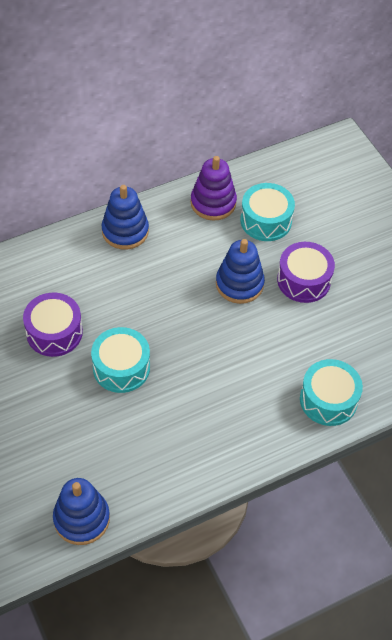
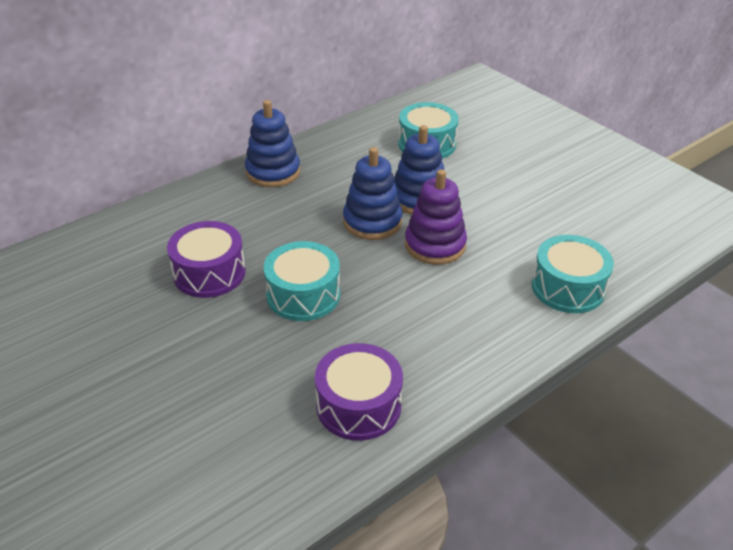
camera: 10 degrees left, 15 degrees down
blue stacking toy [53,478,110,545] -> blue stacking toy moved to [343,147,402,240]
purple stacking toy [191,156,237,220] -> purple stacking toy moved to [405,169,467,265]
purple drum [277,242,335,303] -> purple drum moved to [315,343,403,441]

